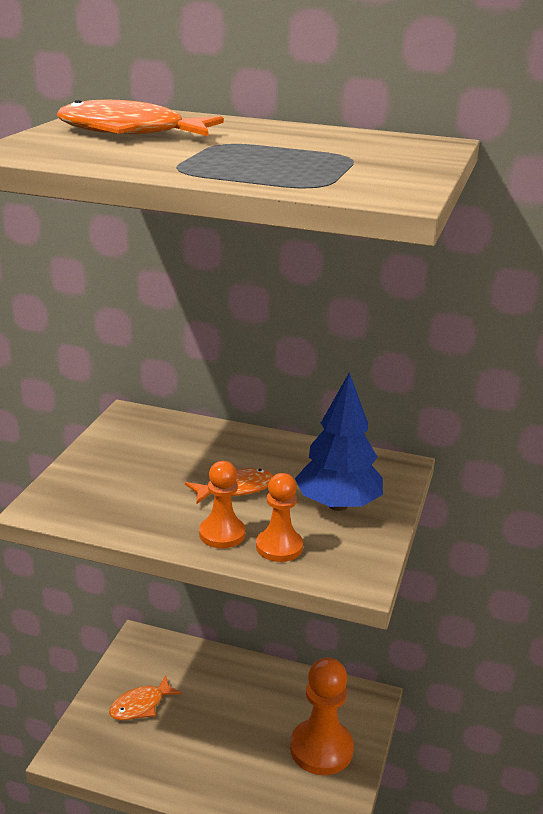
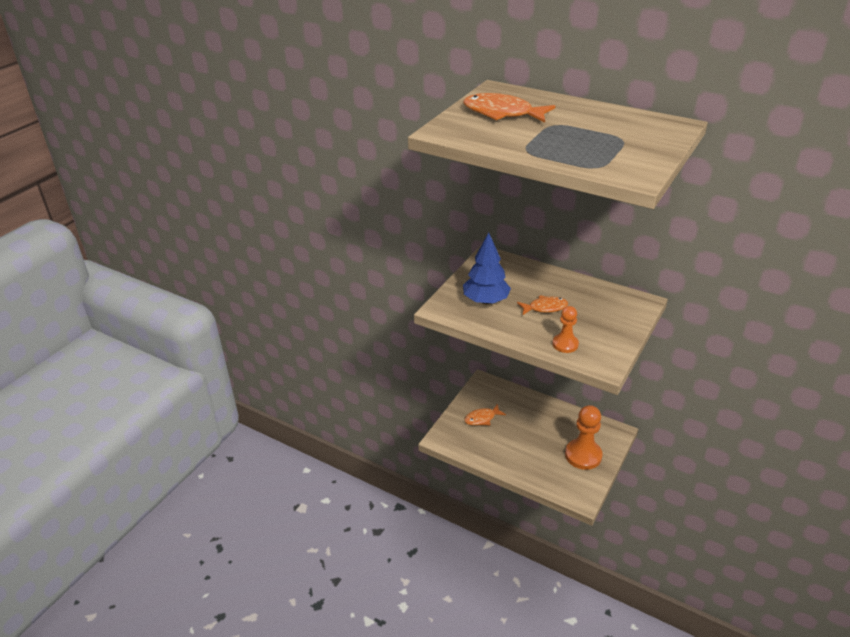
camera: 15 degrees right, 10 degrees up
orange pawn [199,461,245,548] -> none
blue tree [295,372,383,511] -> blue tree moved to [463,232,511,304]

